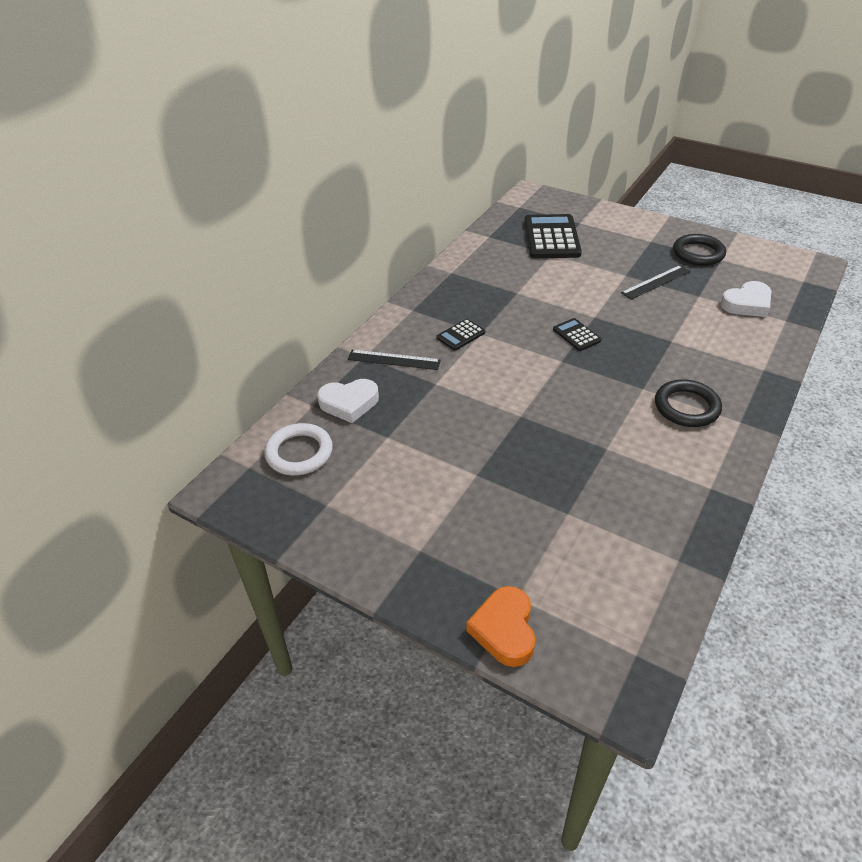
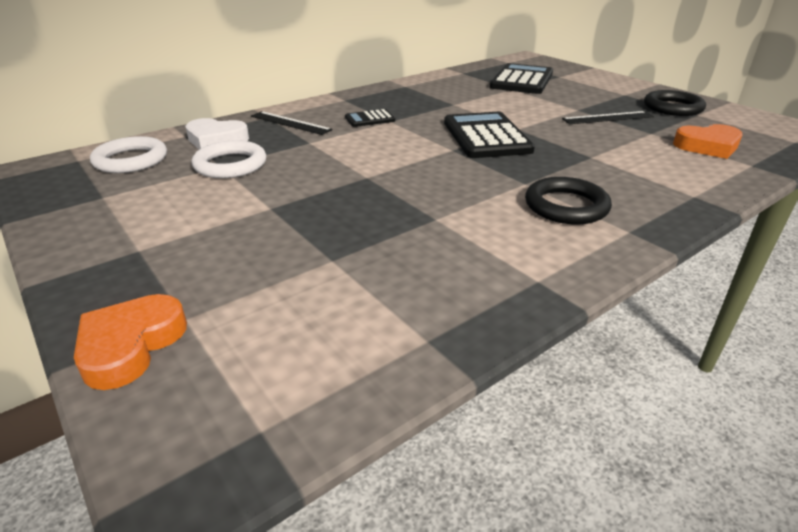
camera: 20 degrees right, 10 degrees down
black calculator [553,318,601,351] -> black calculator [444,112,535,158], size x2.03
white heart [720,281,771,317] -> orange heart [673,124,742,159]
none -> white ring [192,140,266,178]

